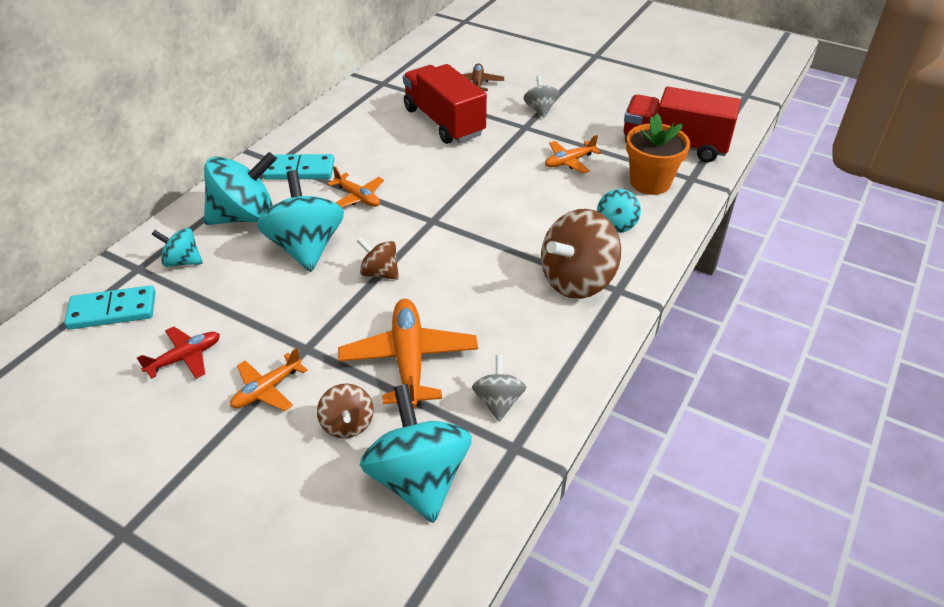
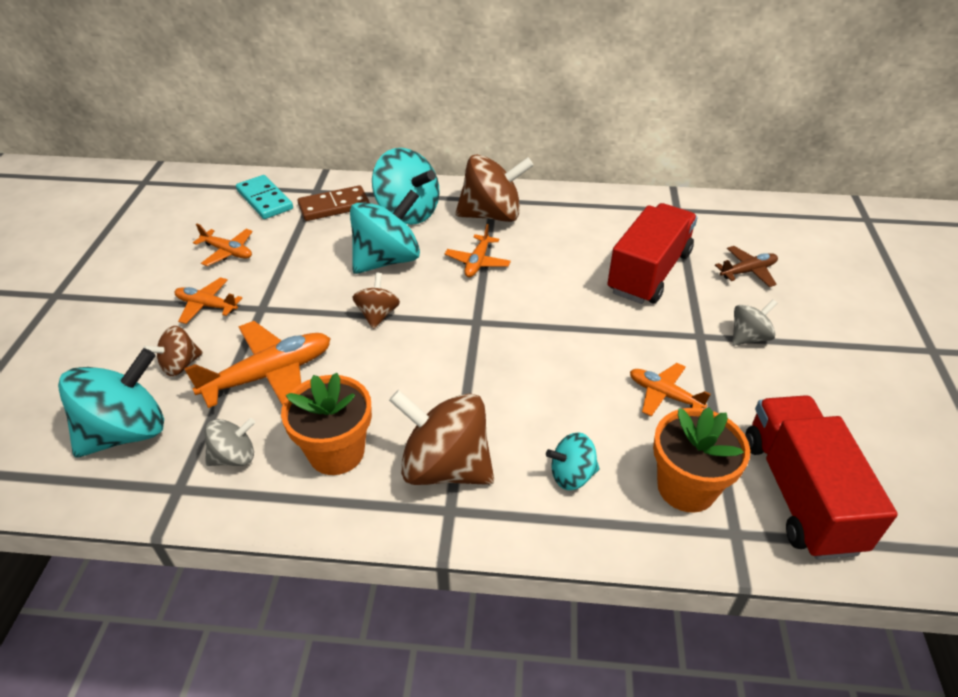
camera: 65 degrees right, 0 degrees up
red plane [137,327,220,379] -> orange plane [193,224,253,266]
turquoise spinning top [152,228,203,267] -> brown domino [298,185,370,221]
turquoise domino [263,154,334,180] -> brown spinning top [455,154,534,222]
none -> orange flower pot [281,373,372,475]

